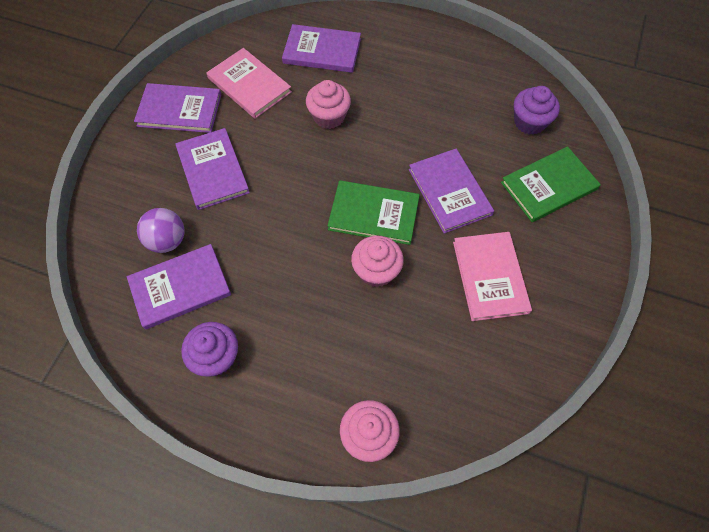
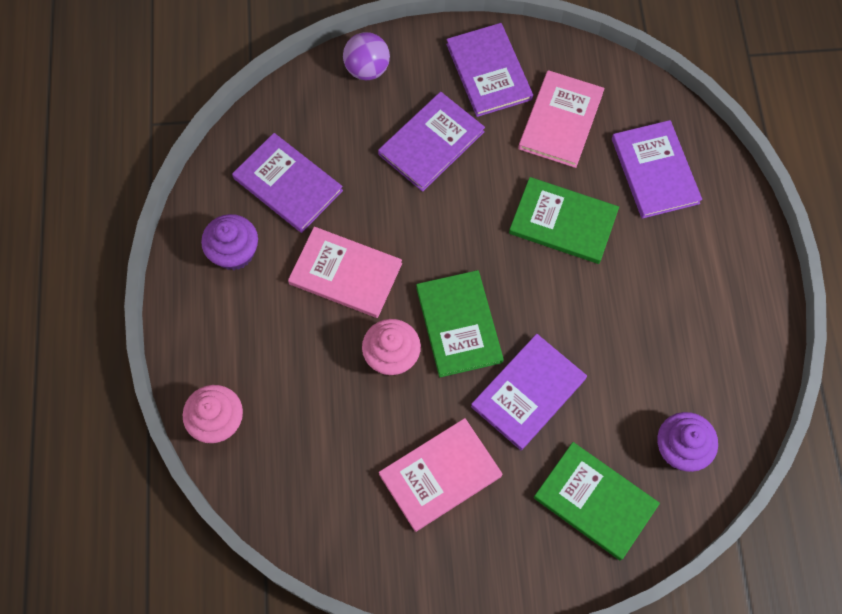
camera: 65 degrees right, 5 degrees up
purple ball [137,208,185,253] -> purple ball moved to [343,32,390,80]
pink cupcake [306,80,351,129] -> green book [509,177,619,264]
none -> pink book [288,227,402,318]

